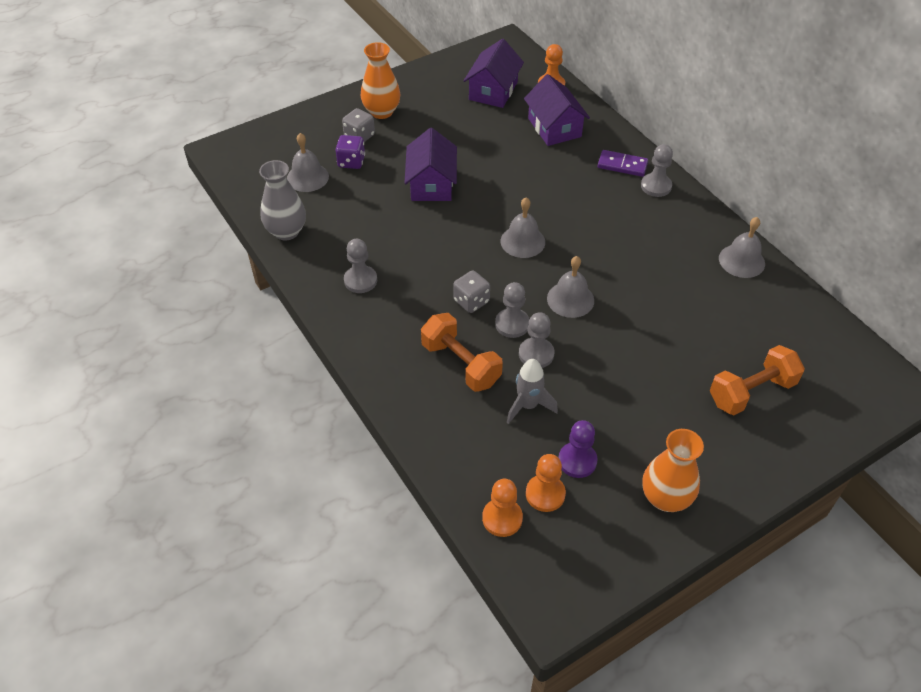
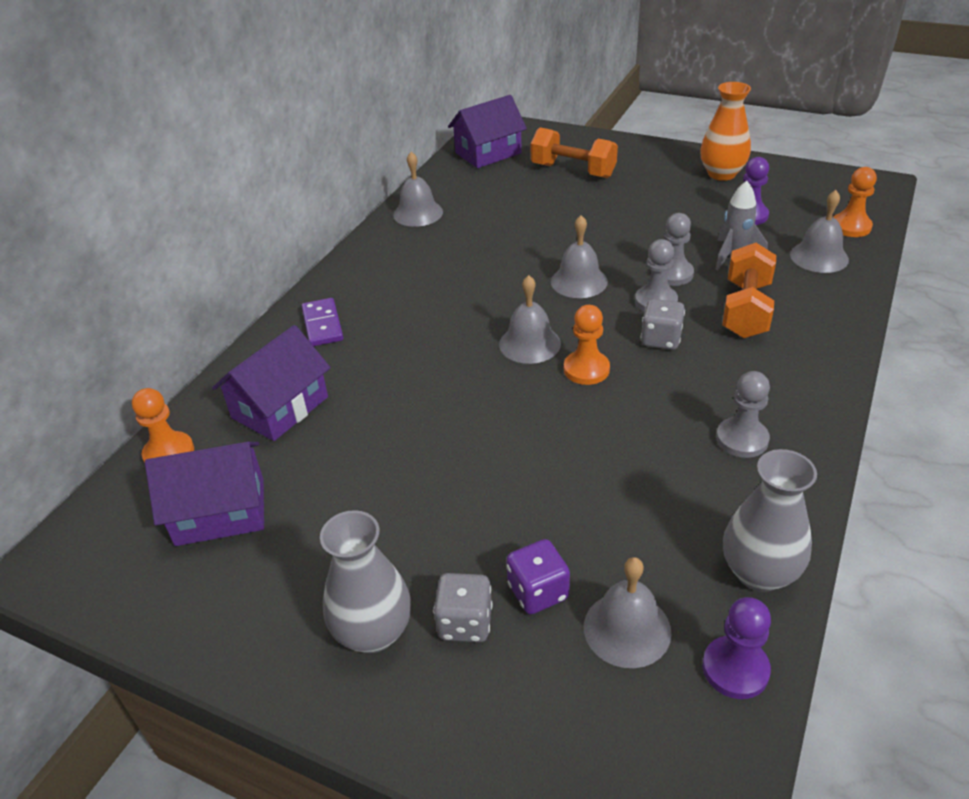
camera: 120 degrees left, 10 degrees down
orange vase [361,42,401,119] -> grey vase [320,510,411,653]
purple house [404,128,457,201] -> purple house moved to [448,95,527,168]
orange pawn [526,454,566,512] -> orange pawn moved to [564,305,610,385]
grey pawn [641,144,673,197] -> none
none -> purple pawn [702,597,771,699]
none -> grey bell [790,190,849,273]

